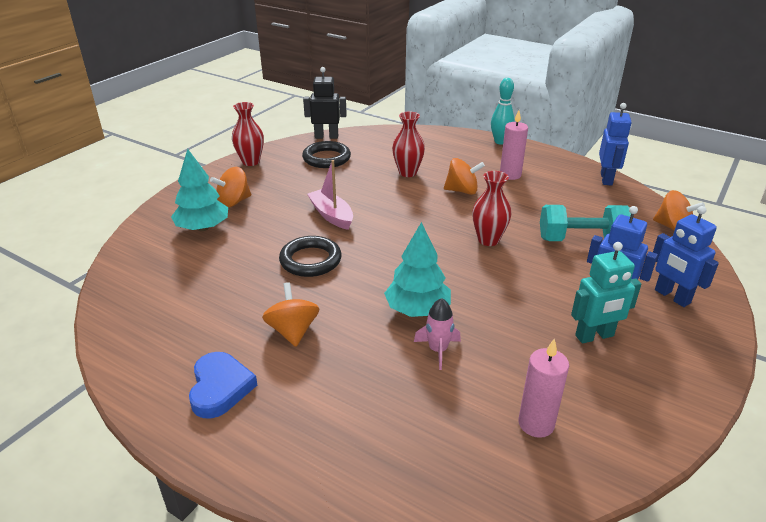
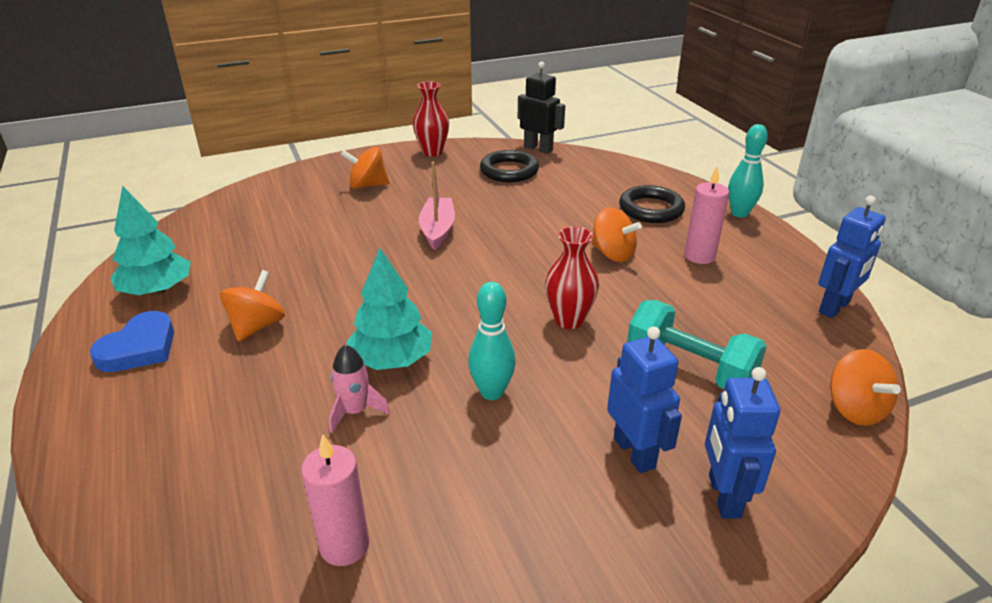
camera: 35 degrees right, 0 degrees up
turquoise tree [171,149,228,231] -> turquoise tree moved to [110,186,191,295]
black ring [279,236,342,277] -> black ring moved to [619,185,685,223]
red vase [392,112,425,177] -> none
turquoise robot [571,242,641,344] -> none
none -> turquoise bowling pin [468,282,516,400]

